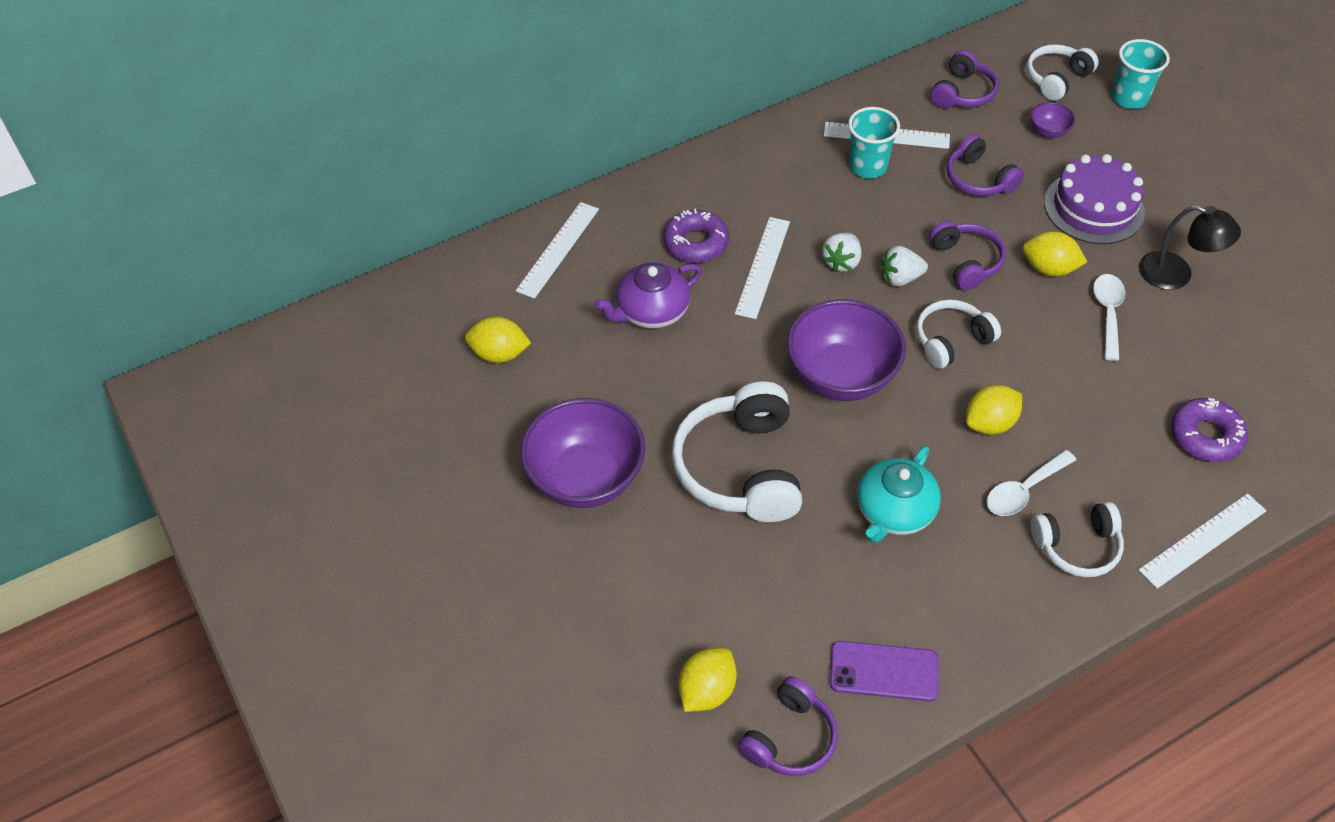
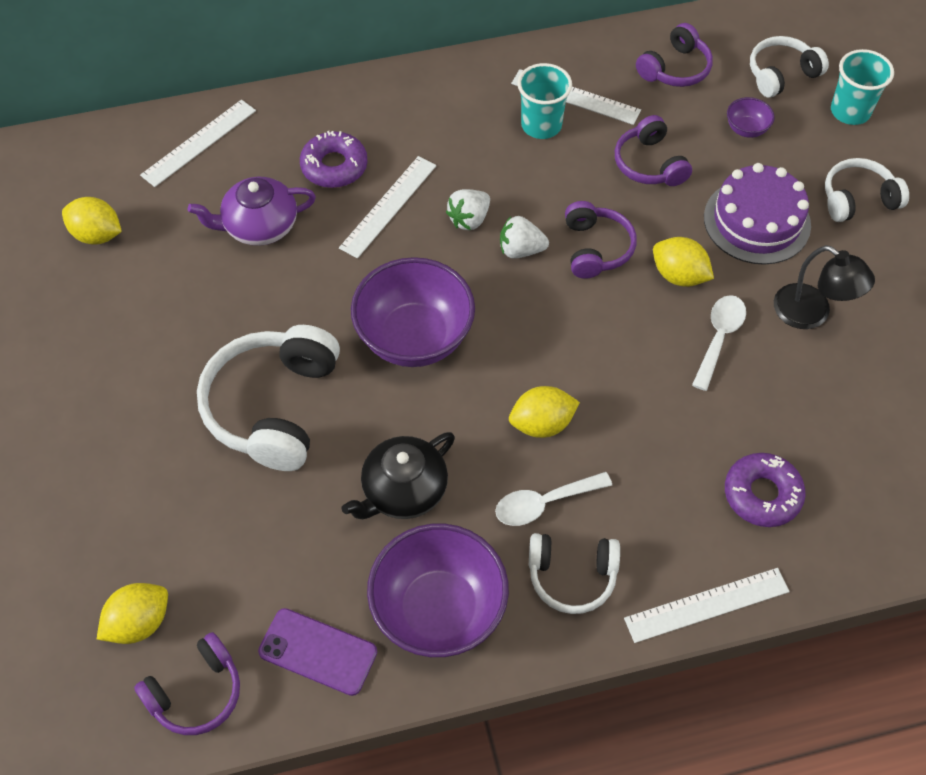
camera: 15 degrees right, 5 degrees up
purple bowl [520,398,645,508] -> purple bowl moved to [367,524,509,657]
turquoise teapot [857,446,941,543] -> black teapot [342,432,455,519]
white headphones [917,300,1001,369] -> white headphones moved to [825,158,909,222]

